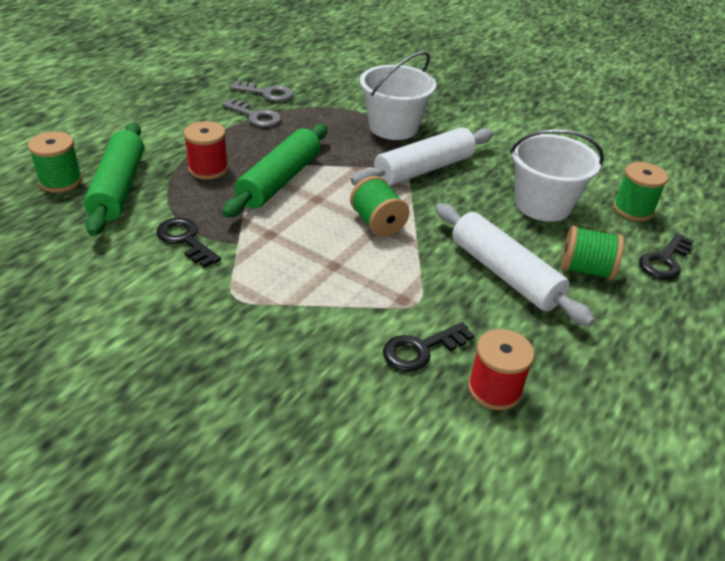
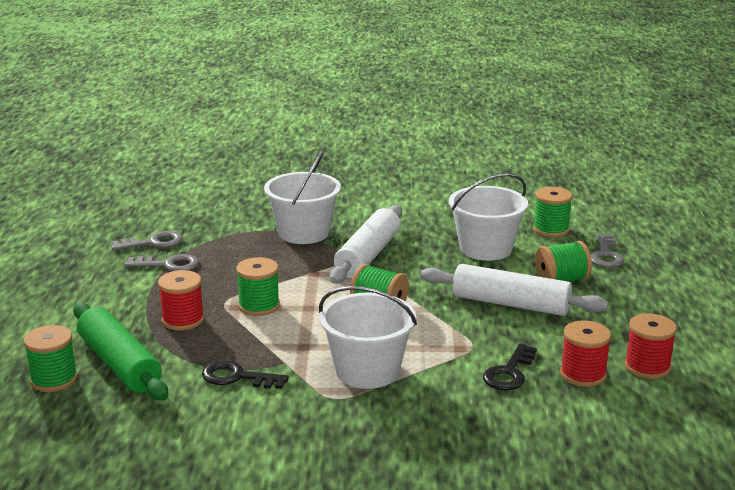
camera: 30 degrees left, 15 degrees down
green rolling pin [222,124,327,218] -> green spool [236,257,280,316]
black key [639,233,693,280] -> grey key [590,233,624,268]
none -> white bucket [319,286,417,389]
none -> red spool [625,313,677,379]

